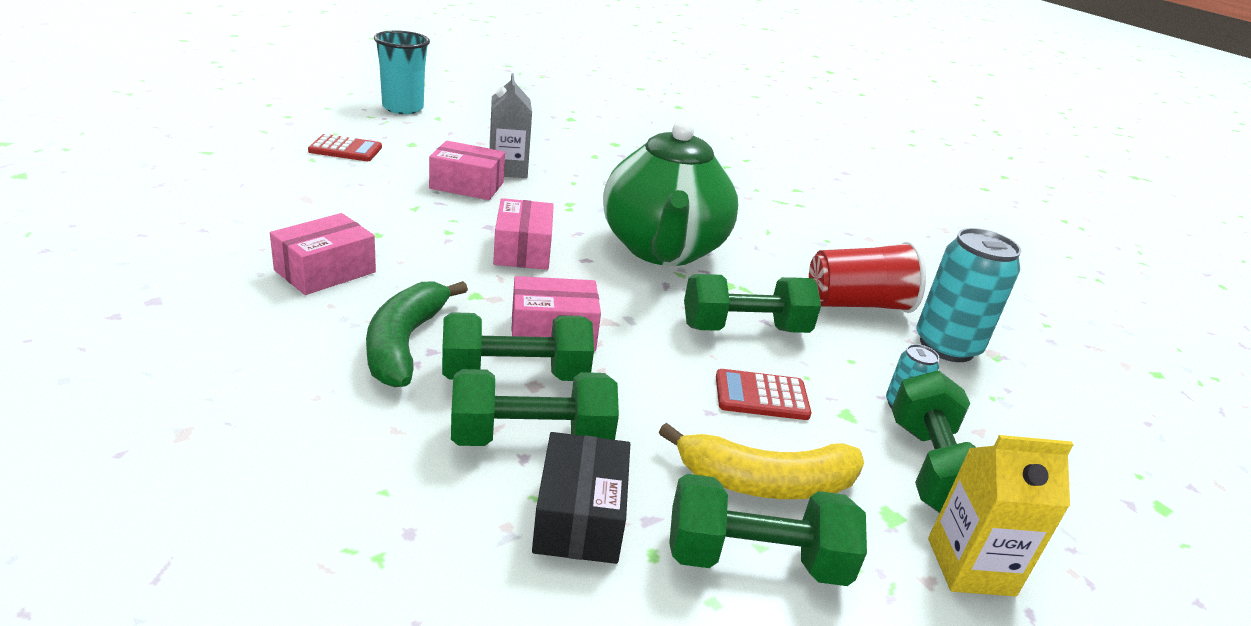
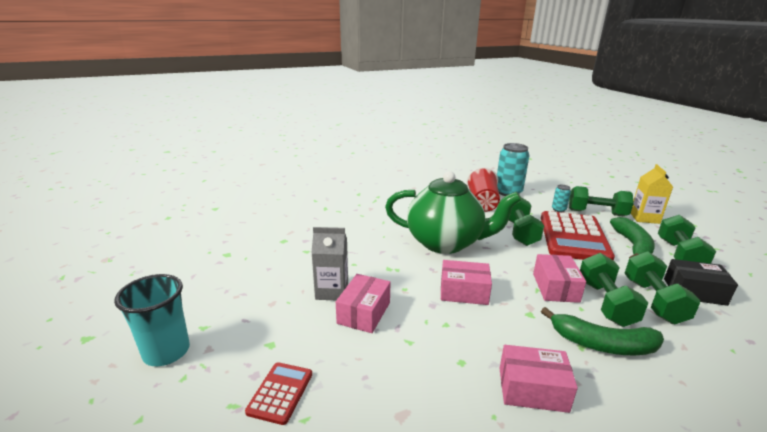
camera: 75 degrees left, 5 degrees down
pink box [270,213,376,295] -> pink box turned 45 degrees counterclockwise [499,345,578,413]
yellow banana [659,423,864,499] -> green banana [610,217,655,258]
red calculator [716,369,811,420] -> red calculator [541,211,615,261], size x2.17

